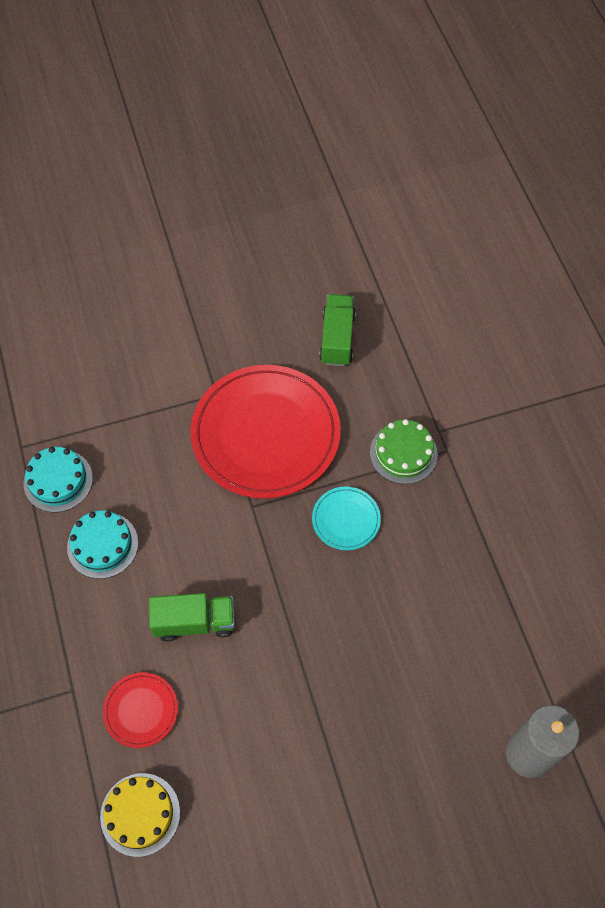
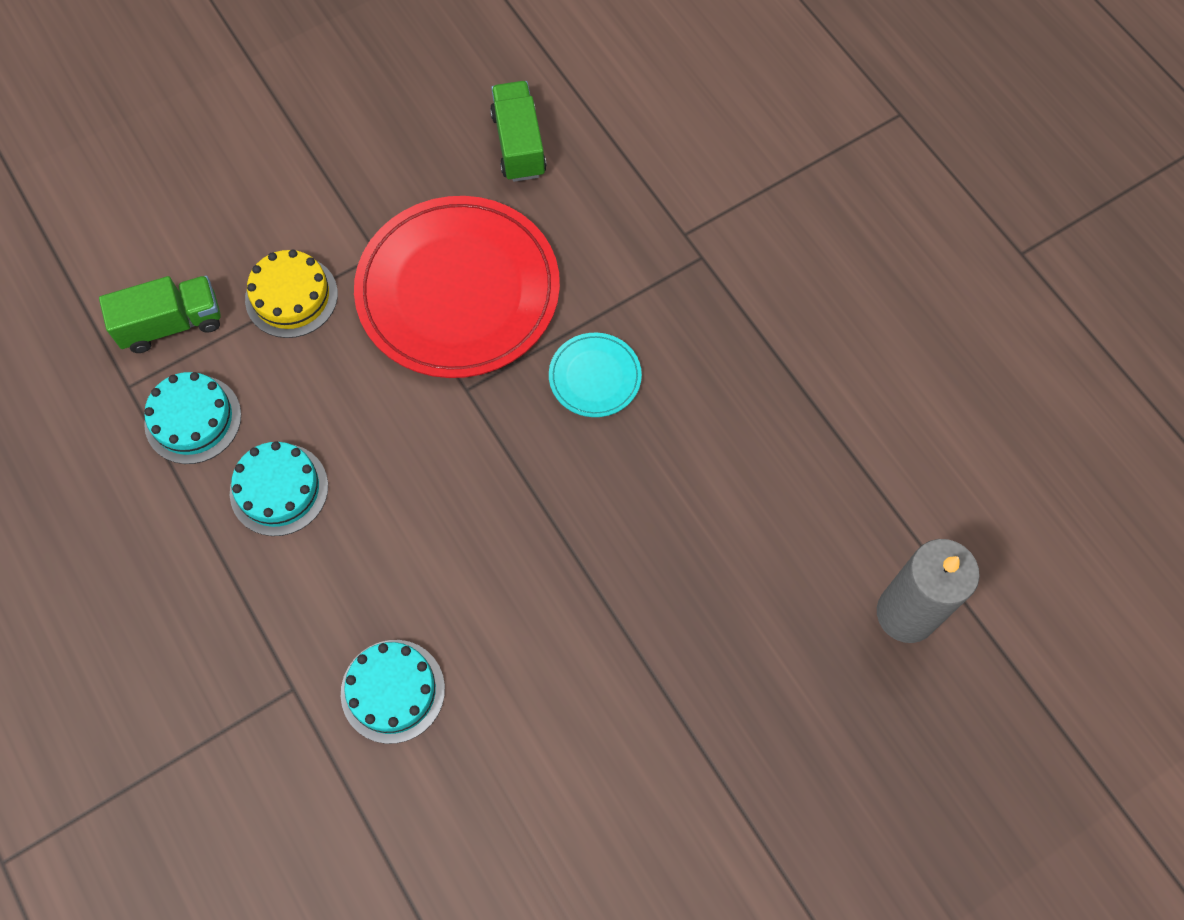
camera: 15 degrees left, 5 degrees up
yellow cake [100,773,180,857] -> yellow cake moved to [245,250,338,338]
red plate [103,672,178,748] -> turquoise cake [341,640,445,744]
green truck [149,593,235,642] -> green truck moved to [99,276,221,353]
green cake [370,419,438,484] -> none

